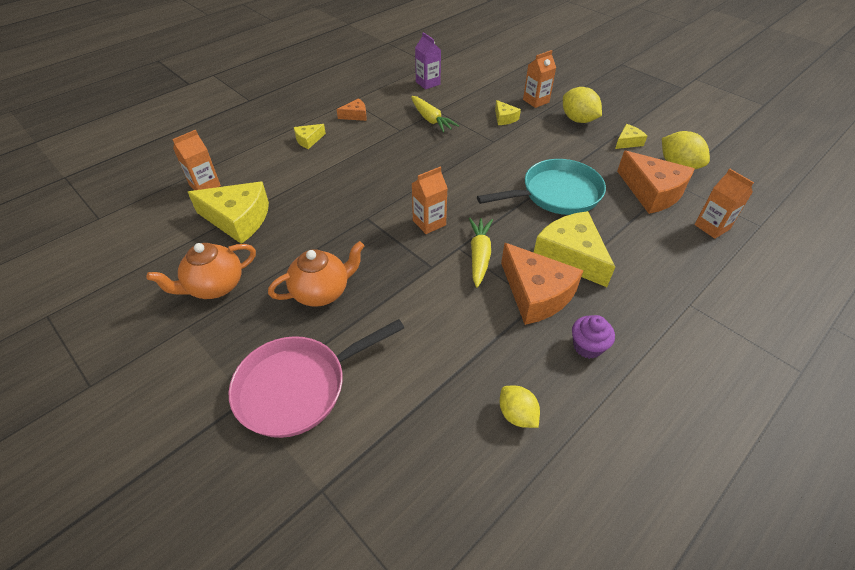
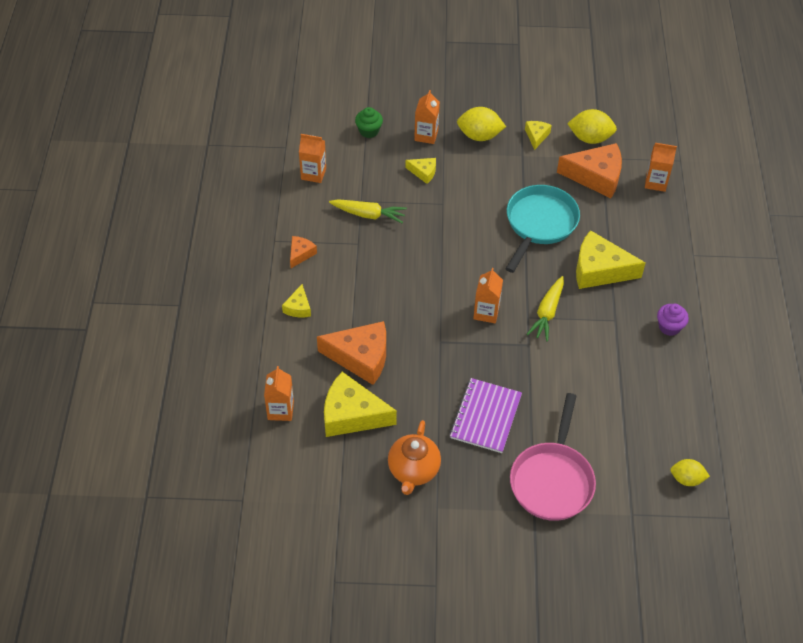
camera: 45 degrees left, 5 degrees up
yellow cheese [188,182,269,244] -> yellow cheese turned 135 degrees counterclockwise [324,372,397,437]
orange teapot [268,241,364,307] -> purple notebook [450,378,522,453]
purple carton [415,32,441,89] -> orange carton [299,134,326,183]
yellow carrot [469,218,493,288] -> yellow carrot turned 120 degrees counterclockwise [527,276,564,341]
yellow lemon [500,386,540,428] -> yellow lemon moved to [670,459,710,486]
orange cheese [501,243,584,325] -> orange cheese moved to [317,321,386,385]
none -> green cupcake [355,107,383,138]

